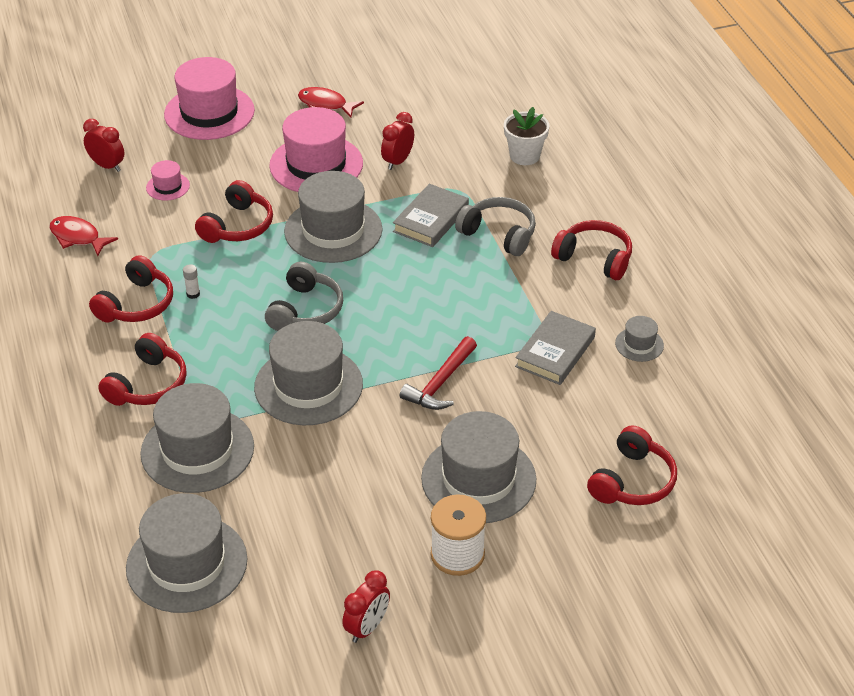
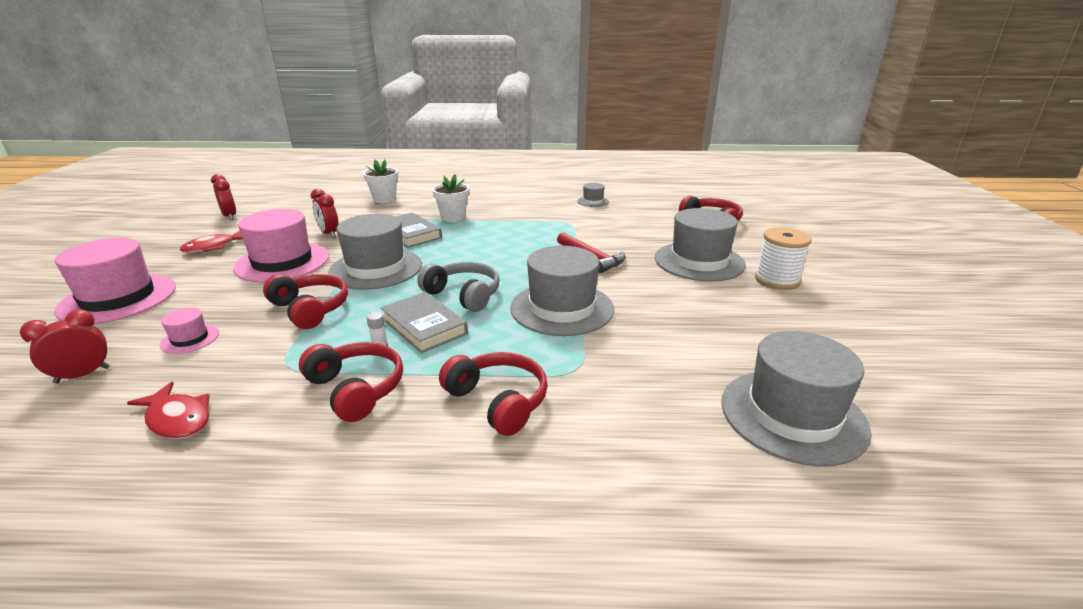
camera: 70 degrees left, 15 degrees down
red fish [49,216,118,256] -> red fish turned 105 degrees counterclockwise [127,382,210,439]
grey hat [140,383,254,493] -> none
red clock [342,570,390,643] -> red clock moved to [211,174,236,220]
grey headphones [455,197,536,256] -> white flower pot [432,174,469,222]
grey book [515,311,596,385] -> grey book moved to [380,292,468,353]
red headphones [551,220,632,280] -> none

